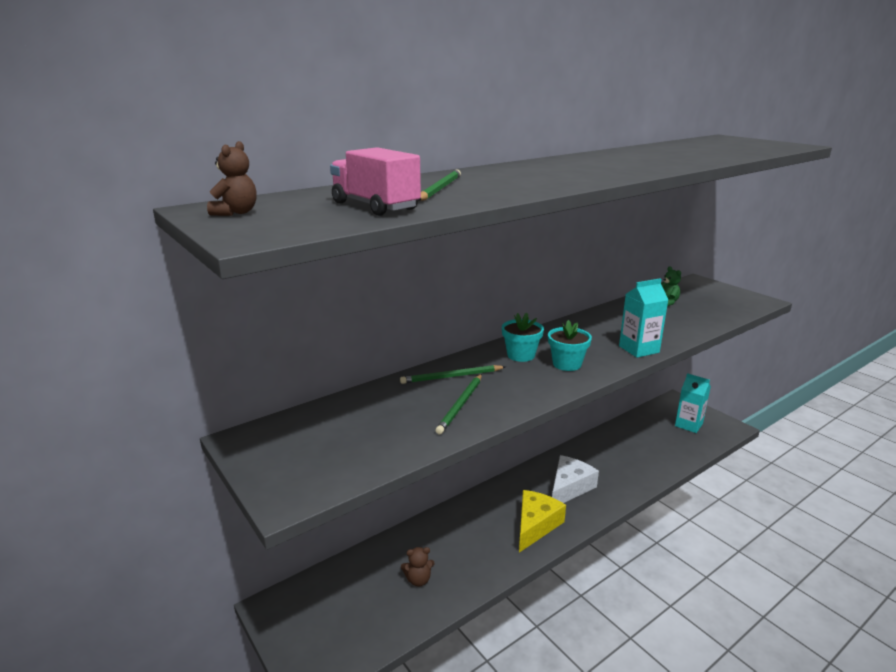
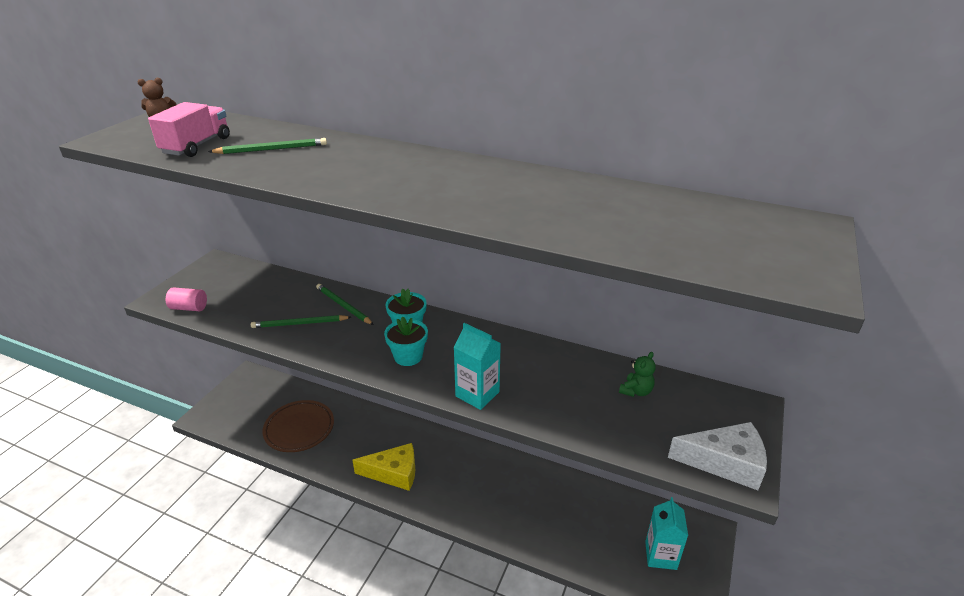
camera: 60 degrees right, 10 degrees up
brown teddy bear [401,547,434,587] -> brown plate [262,400,334,452]
white cheese [552,455,599,503] -> white cheese moved to [668,422,767,490]
none -> pink cylinder [166,287,207,311]

